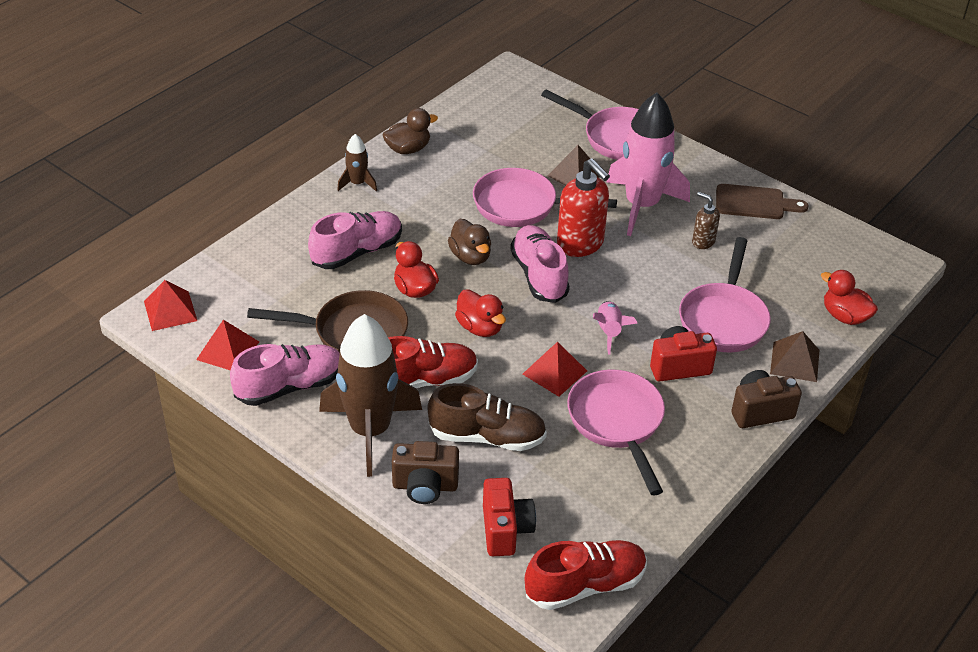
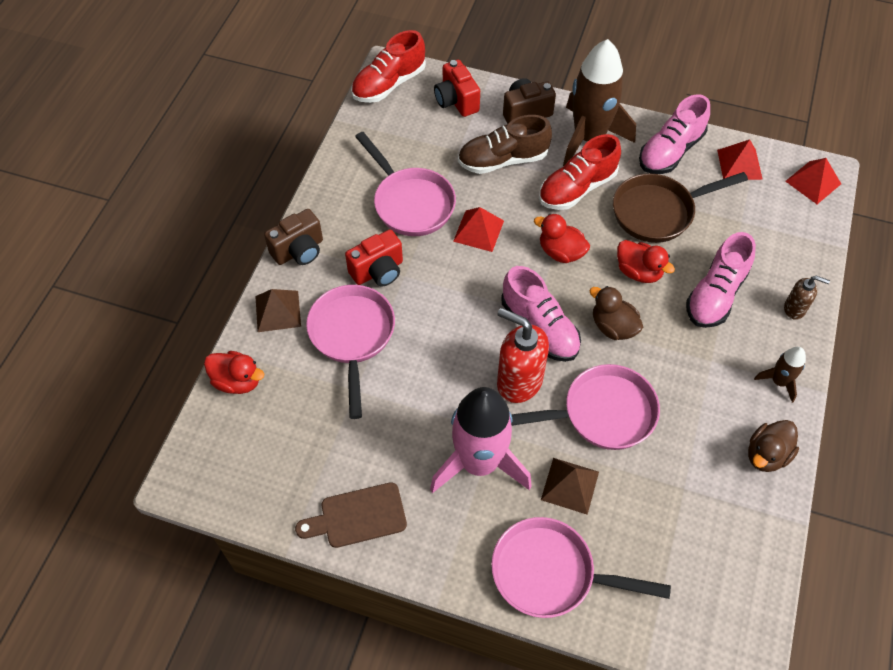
camera: 160 degrees right, 15 degrees up
pink rocket [593,301,638,355] -> none
brown soap dispenser [692,192,720,249] -> brown soap dispenser moved to [784,276,830,320]

